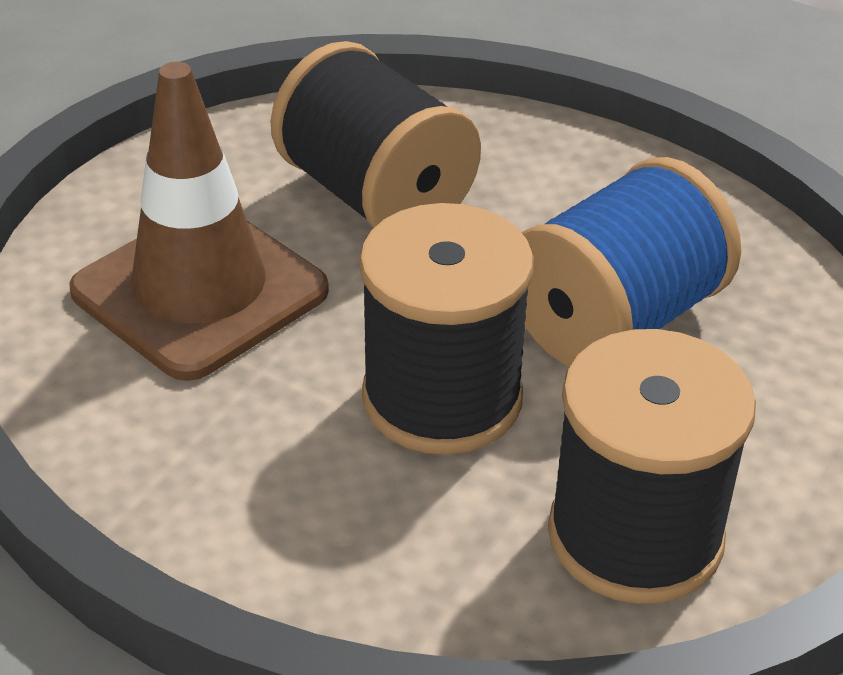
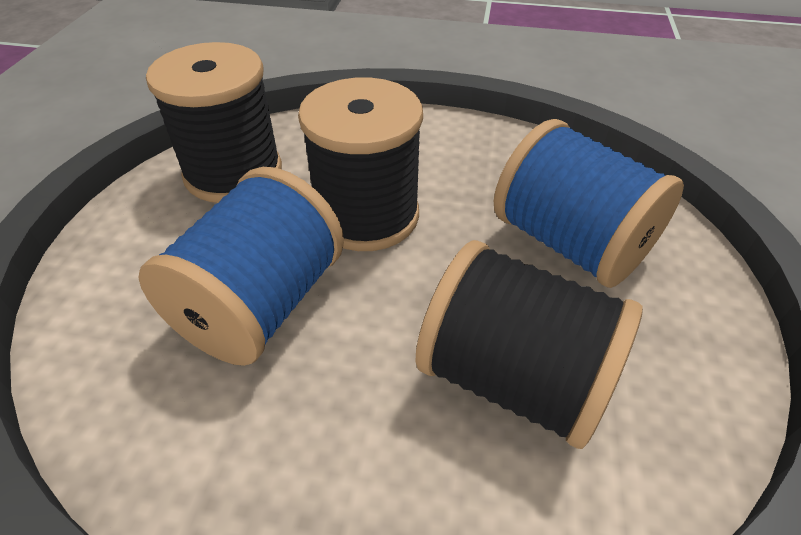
camera: 160 degrees right, 5 degrees up
brown traffic cone [69,62,329,381] -> blue spool [494,119,684,288]

